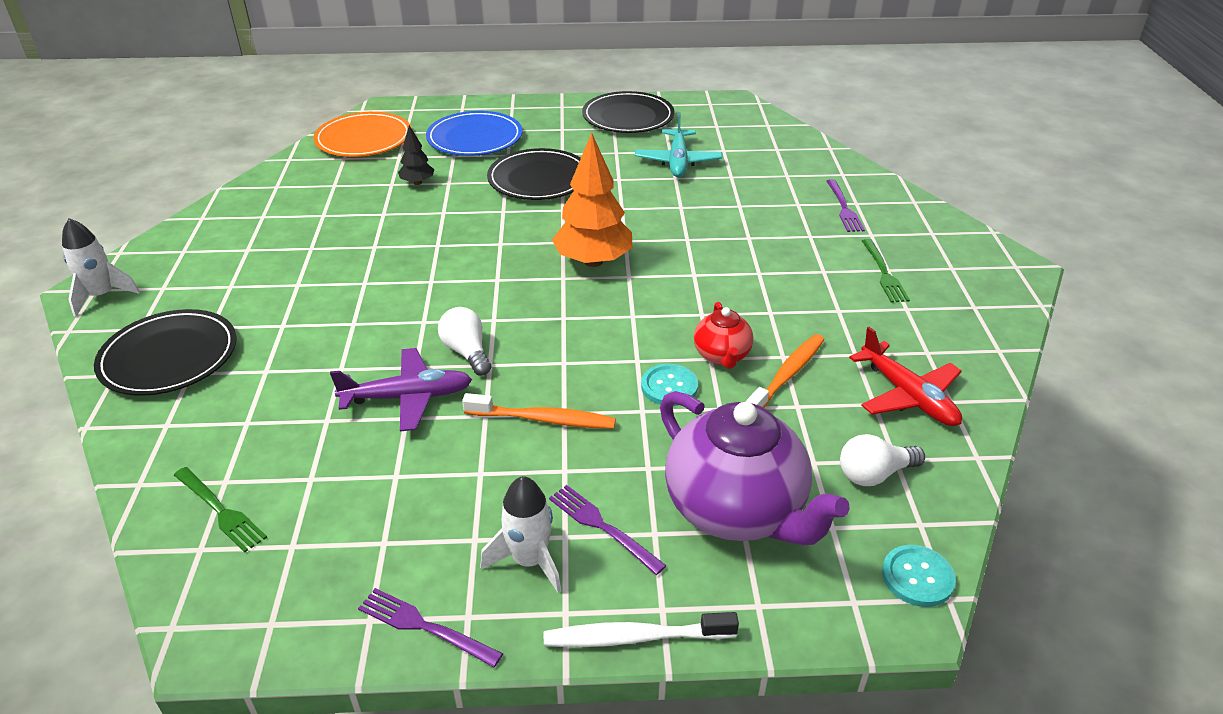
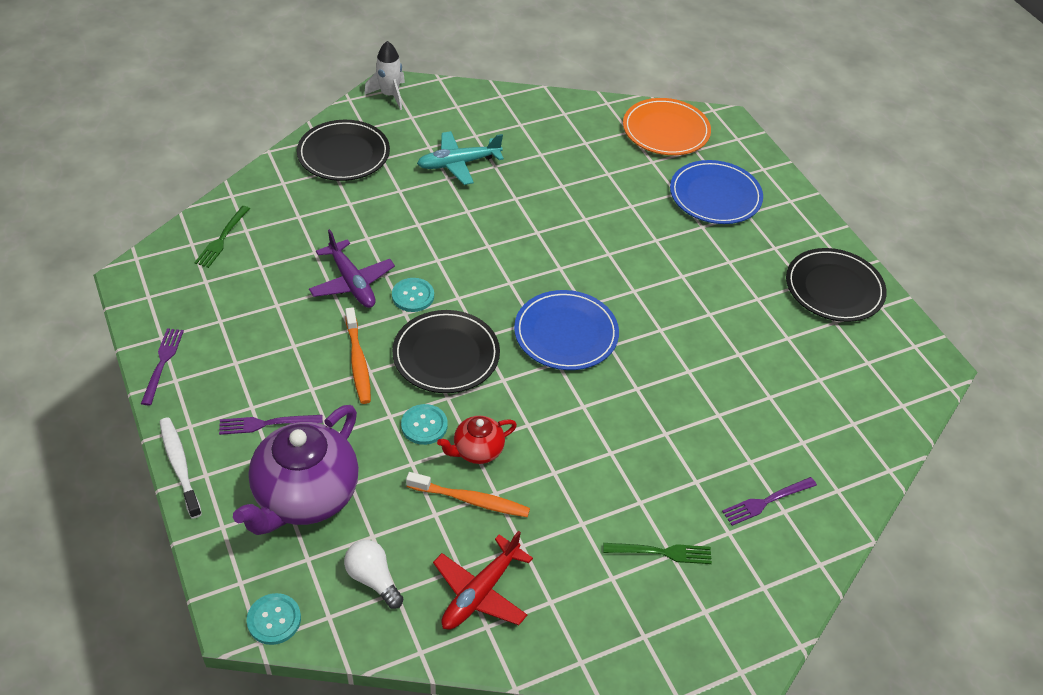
camera: 65 degrees right, 10 degrees up
black tree [398,125,434,185] -> none
white light bulb [438,307,491,376] -> turquoise button [392,278,434,312]
white rocket [480,476,561,593] -> none
black plate [487,148,581,200] -> black plate moved to [392,310,500,393]
purple fork [549,485,667,575] -> purple fork turned 120 degrees counterclockwise [219,415,323,435]
orange tree [552,133,632,267] -> blue plate [514,290,619,370]
turquoise plane [635,112,722,177] -> turquoise plane moved to [417,131,504,185]
green fork [862,239,910,303] -> green fork turned 150 degrees counterclockwise [603,543,712,564]

